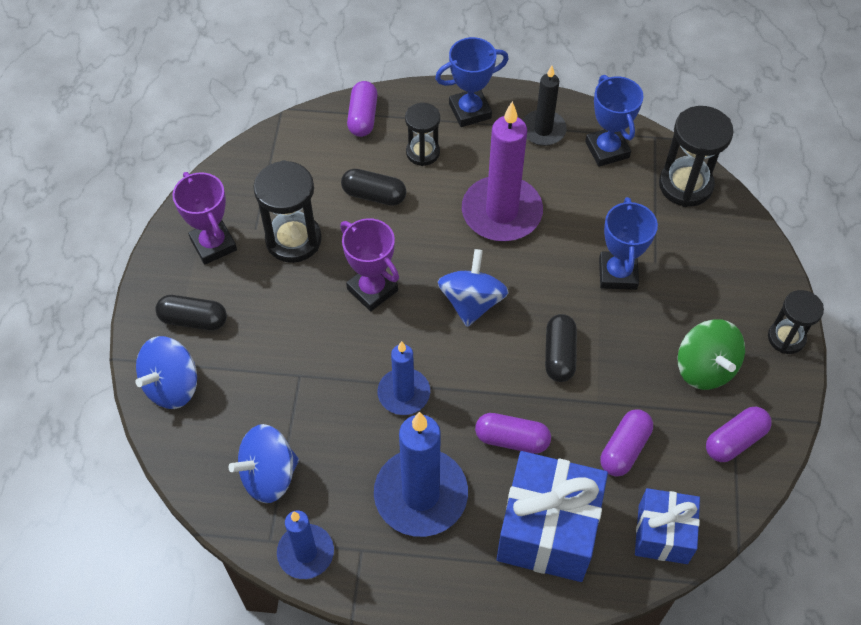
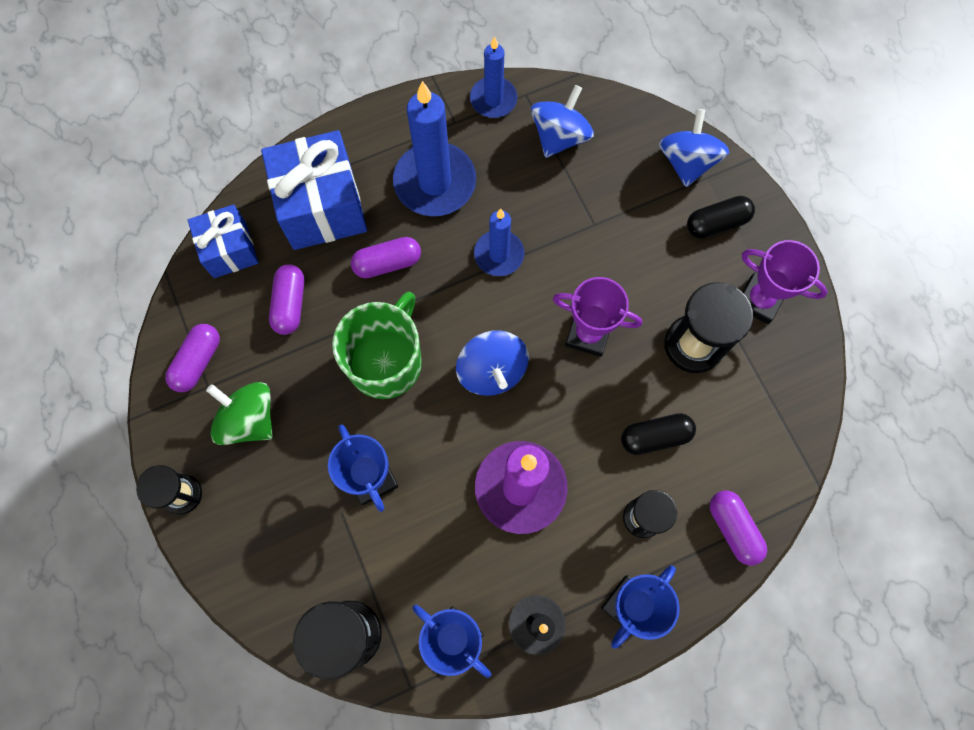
camera: 150 degrees right, 15 degrees up
black capsule [545,314,577,382] -> green mug [332,292,422,399]

